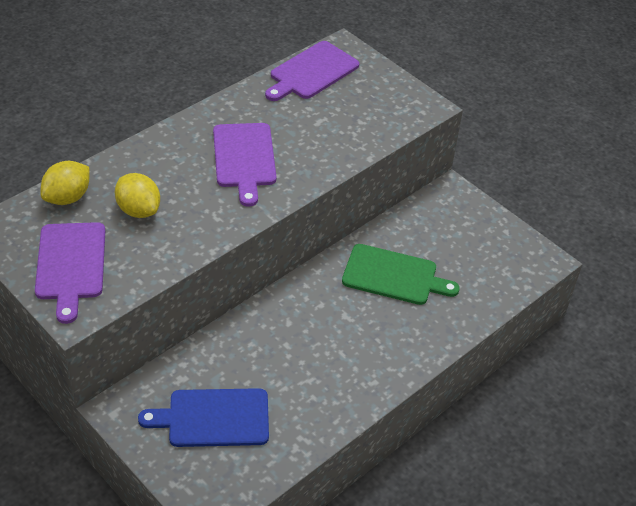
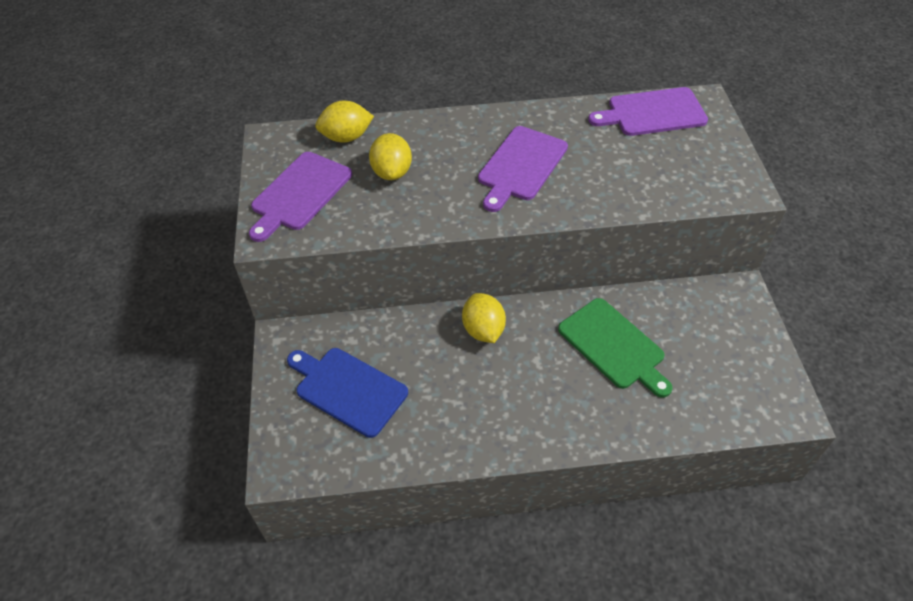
camera: 40 degrees right, 5 degrees up
none -> yellow lemon [462,293,506,343]

